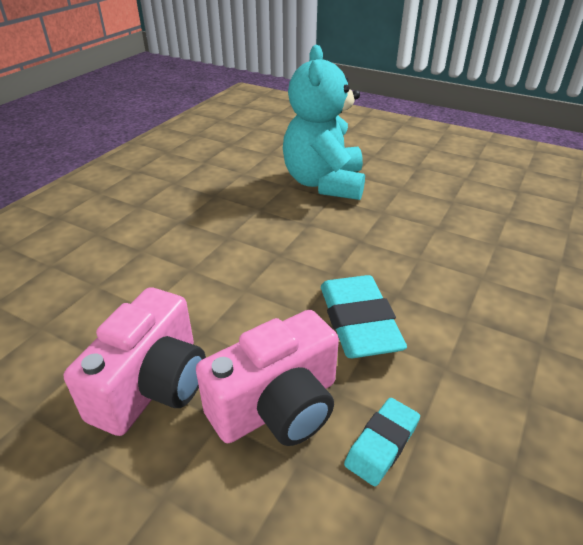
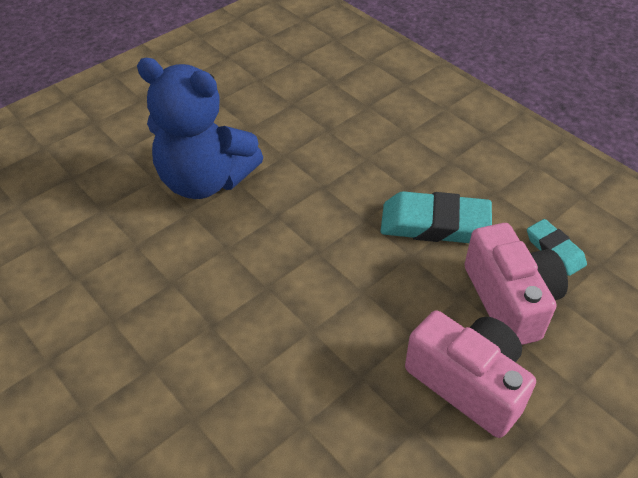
camera: 70 degrees left, 10 degrees up
turquoise teddy bear [283,44,365,200] -> blue teddy bear [137,58,263,199]

